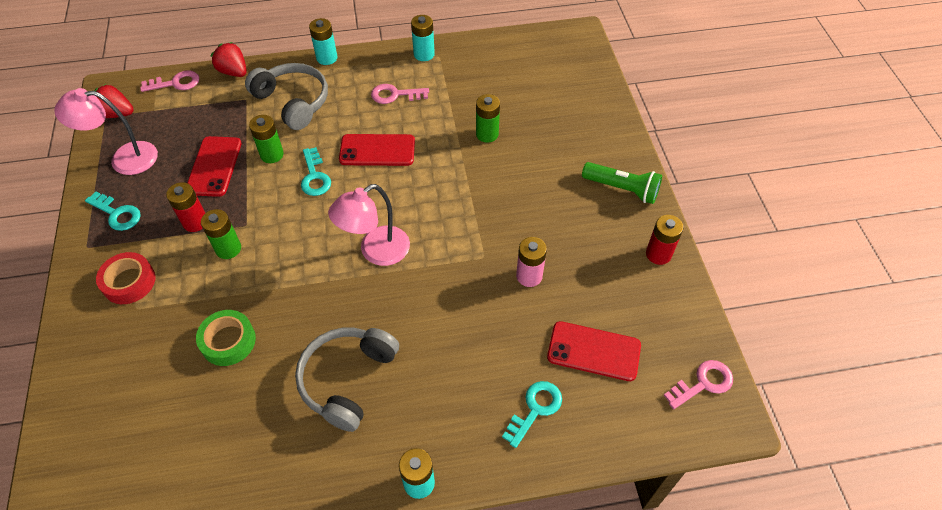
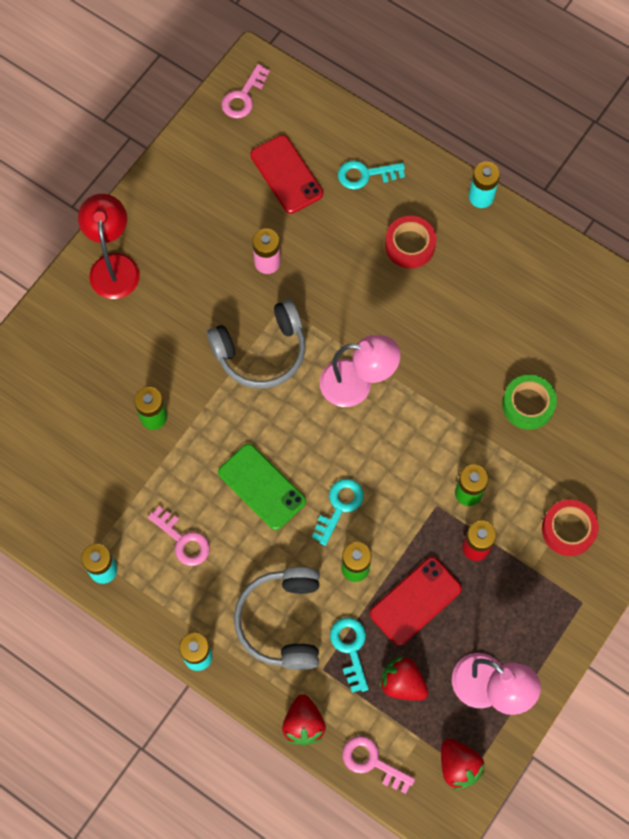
camera: 135 degrees left, 15 degrees up
turquoise key [85,191,141,231] -> turquoise key moved to [330,618,369,693]
grey headphones [295,328,399,432] -> grey headphones moved to [207,300,306,389]
red phone [339,134,415,166] -> green phone [218,444,306,530]
green flashlight [582,162,662,204] -> red lamp [78,194,140,299]
red battery [646,215,684,265] -> none
pink key [664,360,733,409] -> pink key turned 75 degrees counterclockwise [221,64,270,118]
none -> red strawberry [379,657,429,701]
none -> red tape [385,216,436,268]

